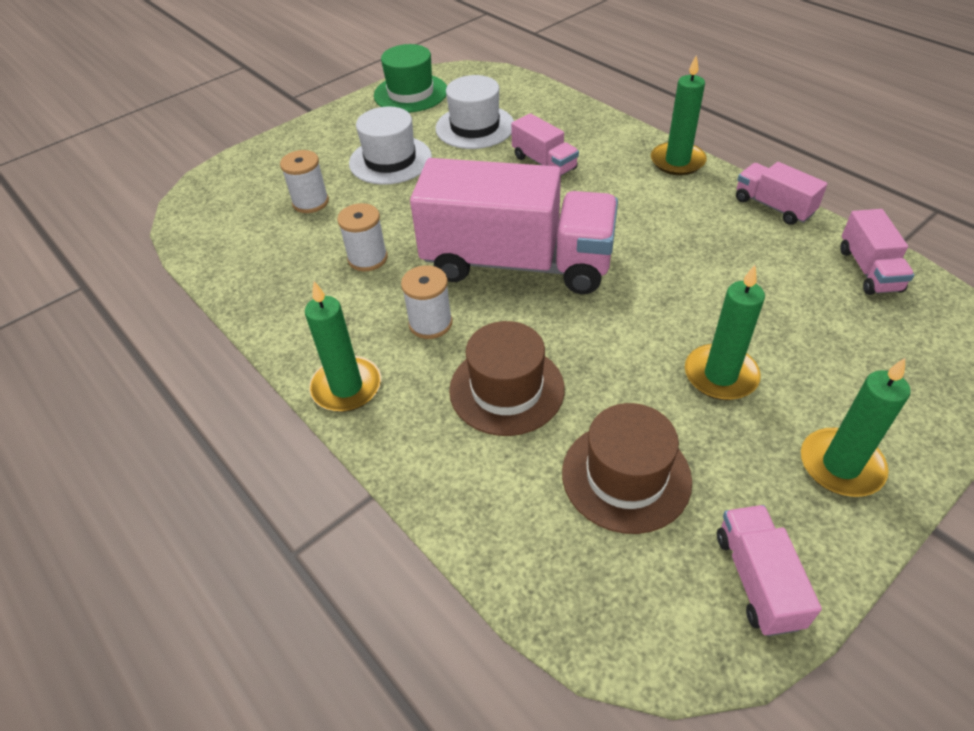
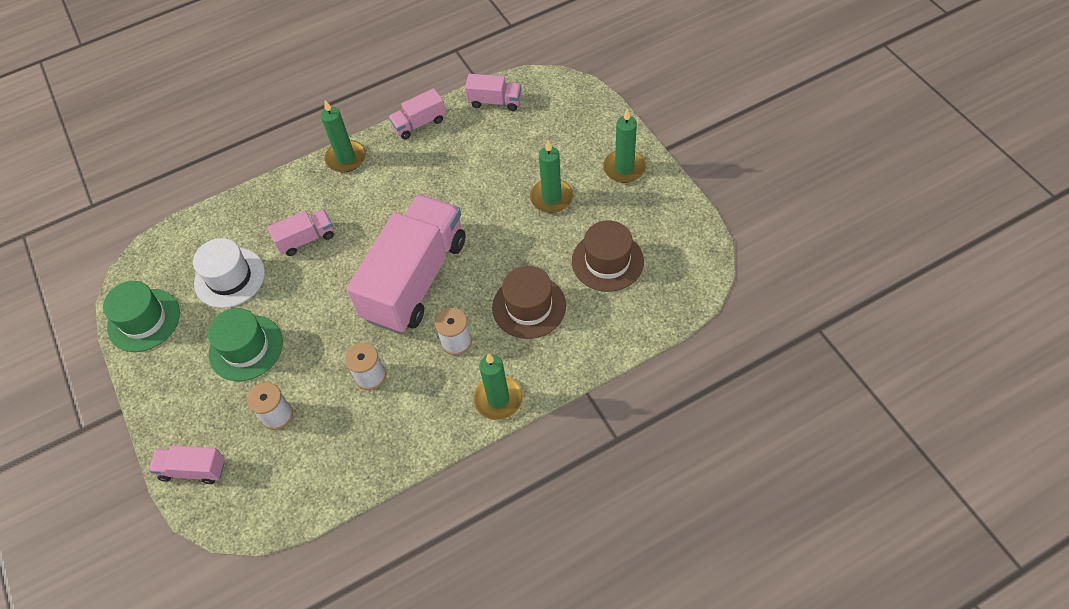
camera: 75 degrees left, 10 degrees up
white hat [349,106,432,185] -> green hat [208,308,283,381]
pink truck [717,505,822,636] -> pink truck moved to [149,446,225,484]

